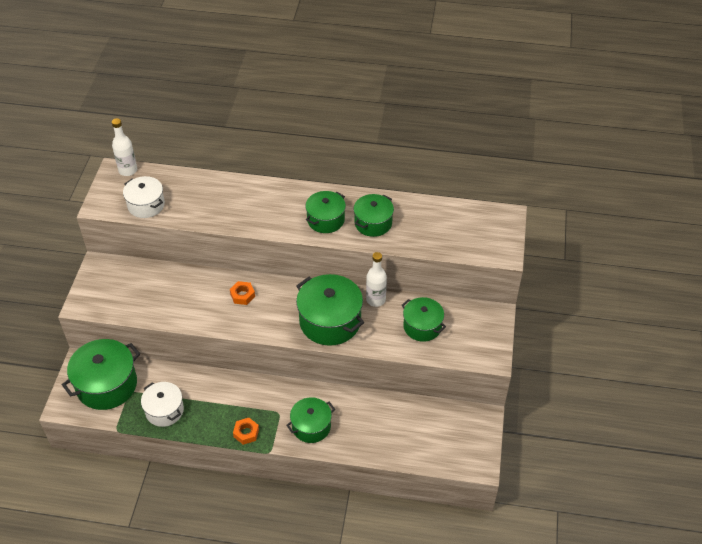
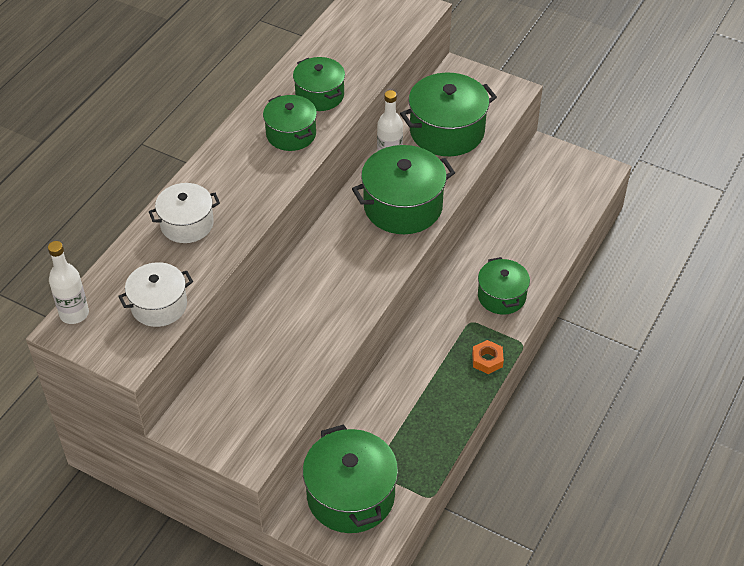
camera: 70 degrees left, 0 degrees up
white pot [141,382,184,427] -> white pot moved to [149,183,220,243]
orange nut [230,281,255,305] -> none
green pot [402,297,446,342] -> green pot [400,73,497,156], size x1.61

